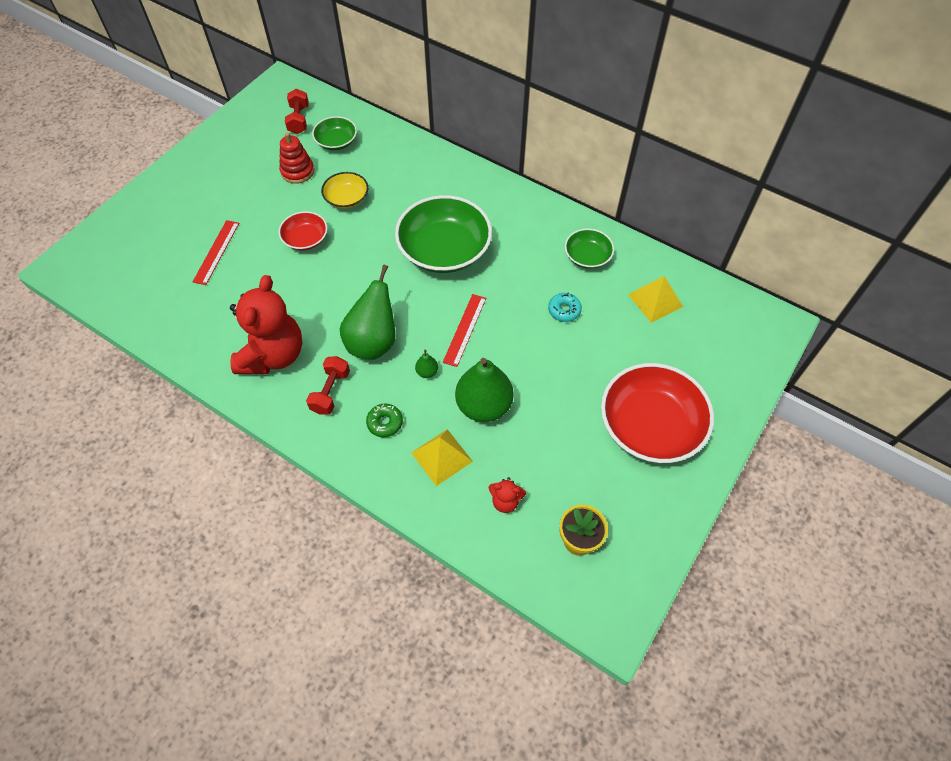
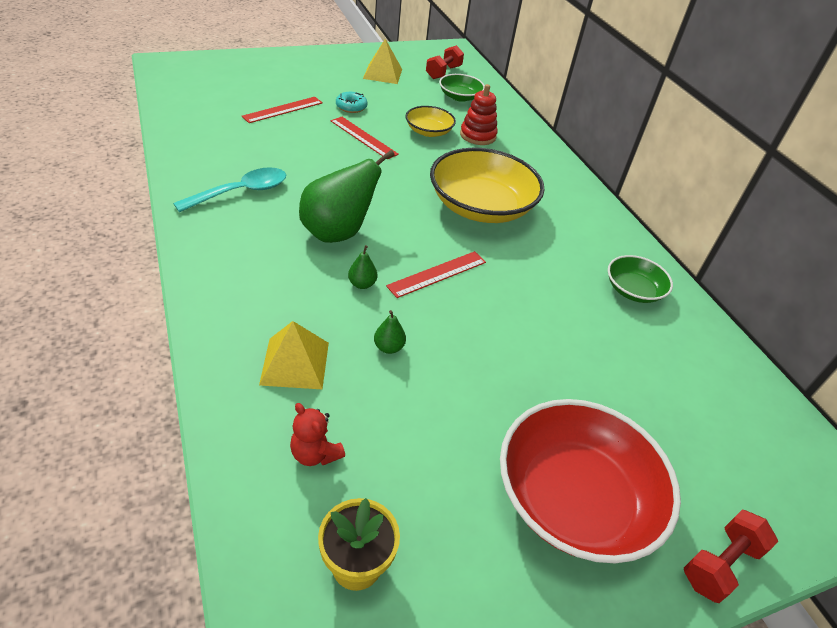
camera: 30 degrees right, 15 degrees down
red teddy bear [230,275,302,374] -> turquoise spoon [173,167,286,212]
red stacking toy [279,132,314,184] -> red stacking toy moved to [460,84,498,145]
red bowl [279,211,327,250] -> red ruler [330,117,399,159]
red dumbbell [306,356,350,415] -> red dumbbell moved to [684,510,778,603]
green donut [366,404,403,437] -> none
green bowl [395,195,492,273] -> yellow bowl [430,148,544,223]
green pear [455,358,514,422] -> green pear [374,310,406,354], size x0.41
turquoise donut [548,293,582,322] -> turquoise donut moved to [336,92,367,113]
yellow pyramid [628,276,683,323] -> yellow pyramid moved to [363,39,402,84]

